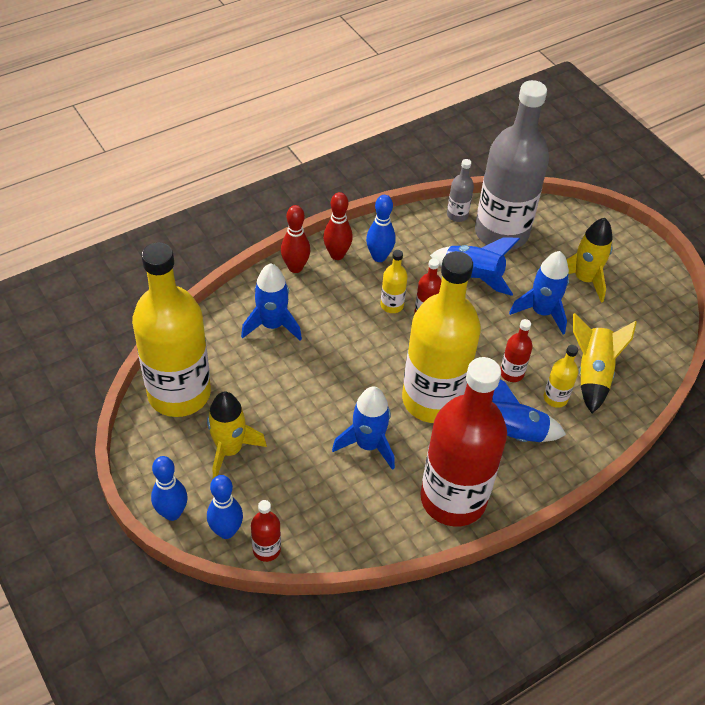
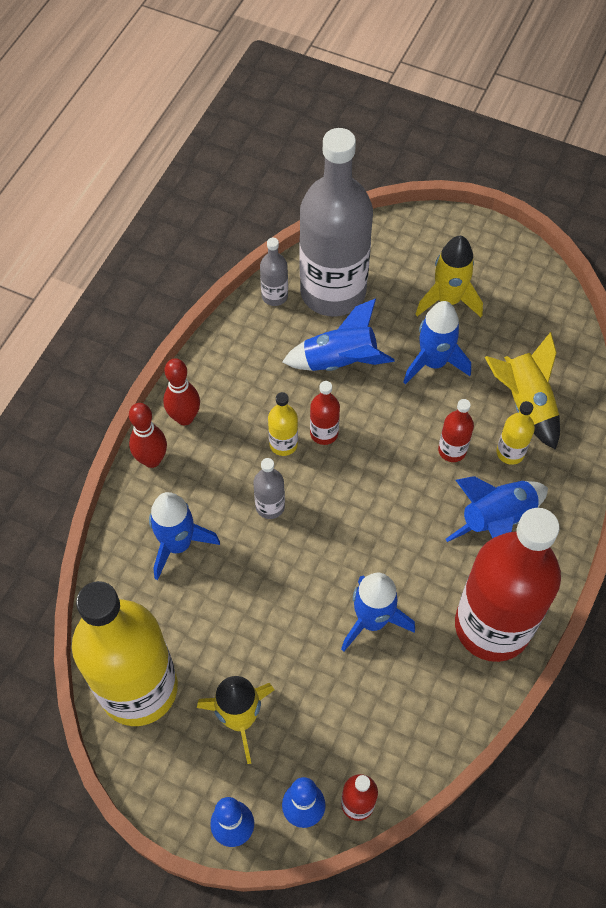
camera: 30 degrees left, 10 degrees up
blue bowling pin [366,195,396,262] -> none
yellow bottle [402,251,481,423] -> none
none -> grey bottle [253,458,285,519]

